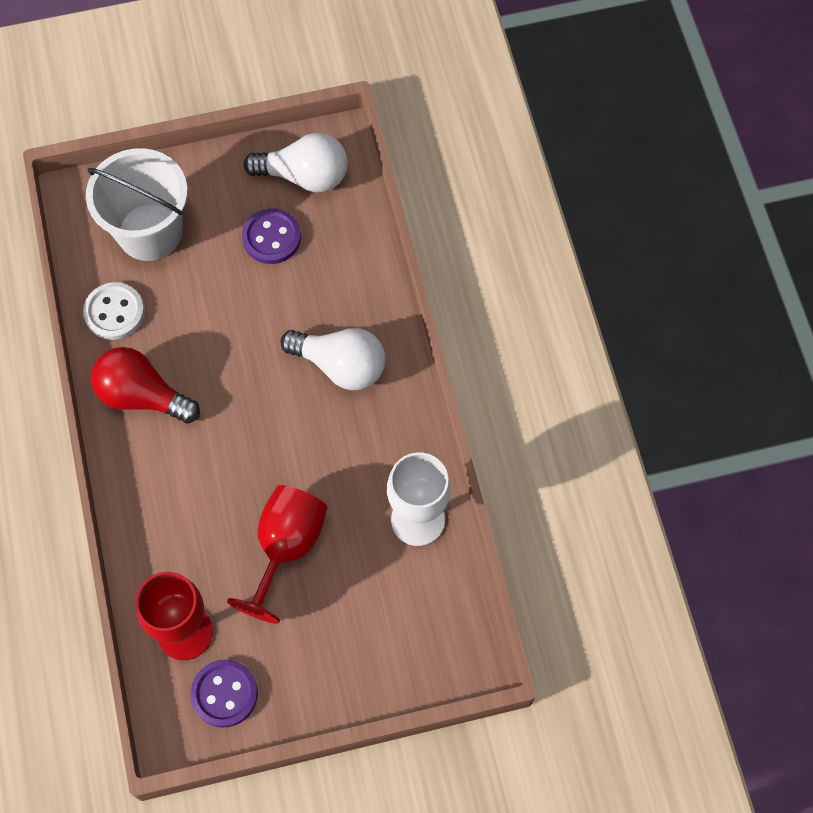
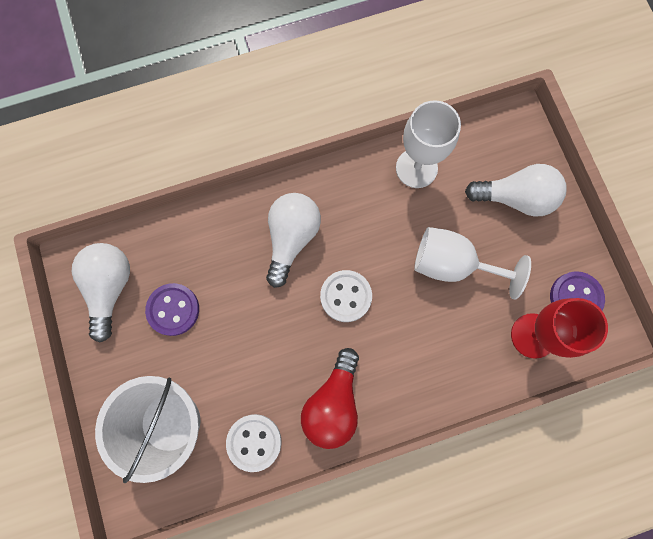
camera: 95 degrees left, 10 degrees up
red goblet [227,485,327,624] -> white goblet [414,227,531,300]
none -> white button [320,270,372,322]
none -> white light bulb [465,164,567,217]

